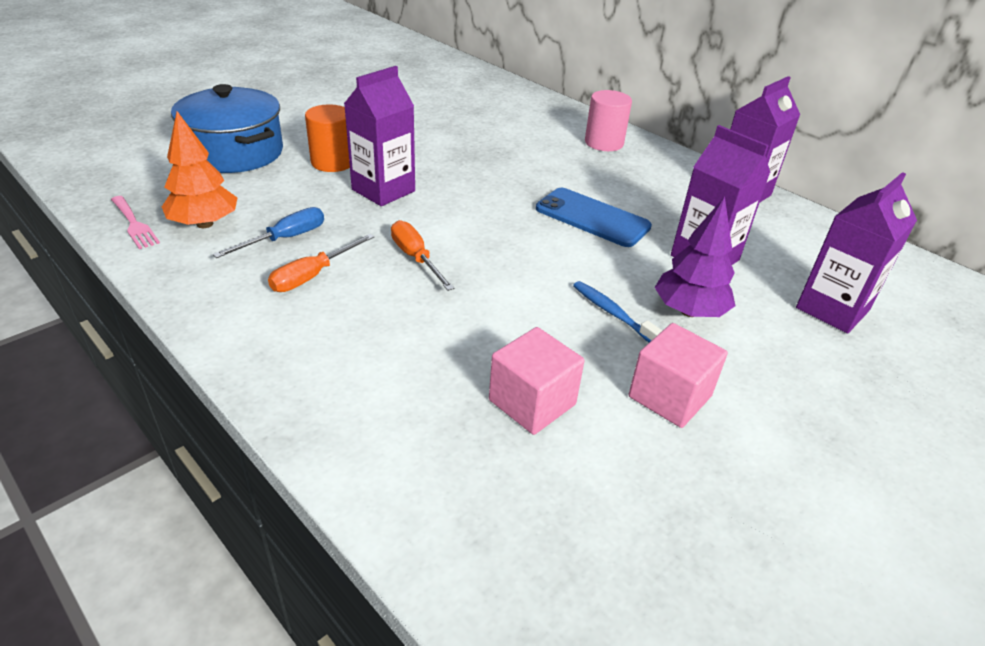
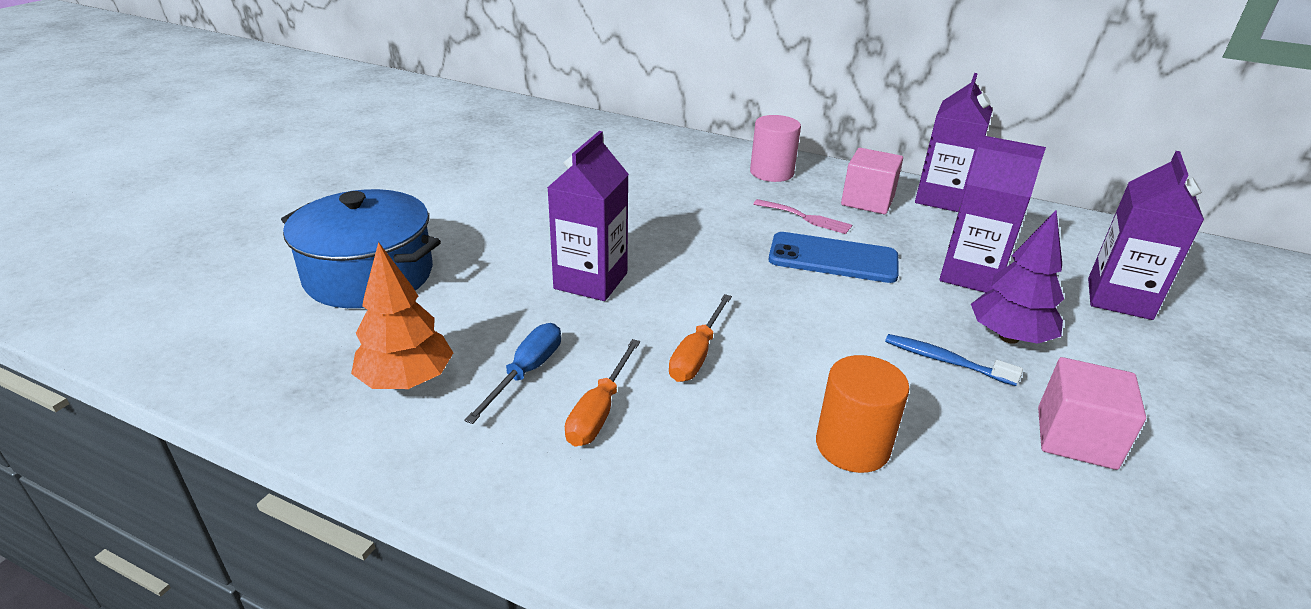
camera: 20 degrees left, 5 degrees down
pink fork [111,196,160,249] -> pink fork moved to [753,199,852,234]
orange cylinder [305,104,350,172] -> orange cylinder moved to [816,355,909,473]
orange screwdriver [391,220,454,291] -> orange screwdriver turned 105 degrees counterclockwise [669,294,732,382]
pink cube [489,327,585,435] -> pink cube moved to [841,148,903,214]

